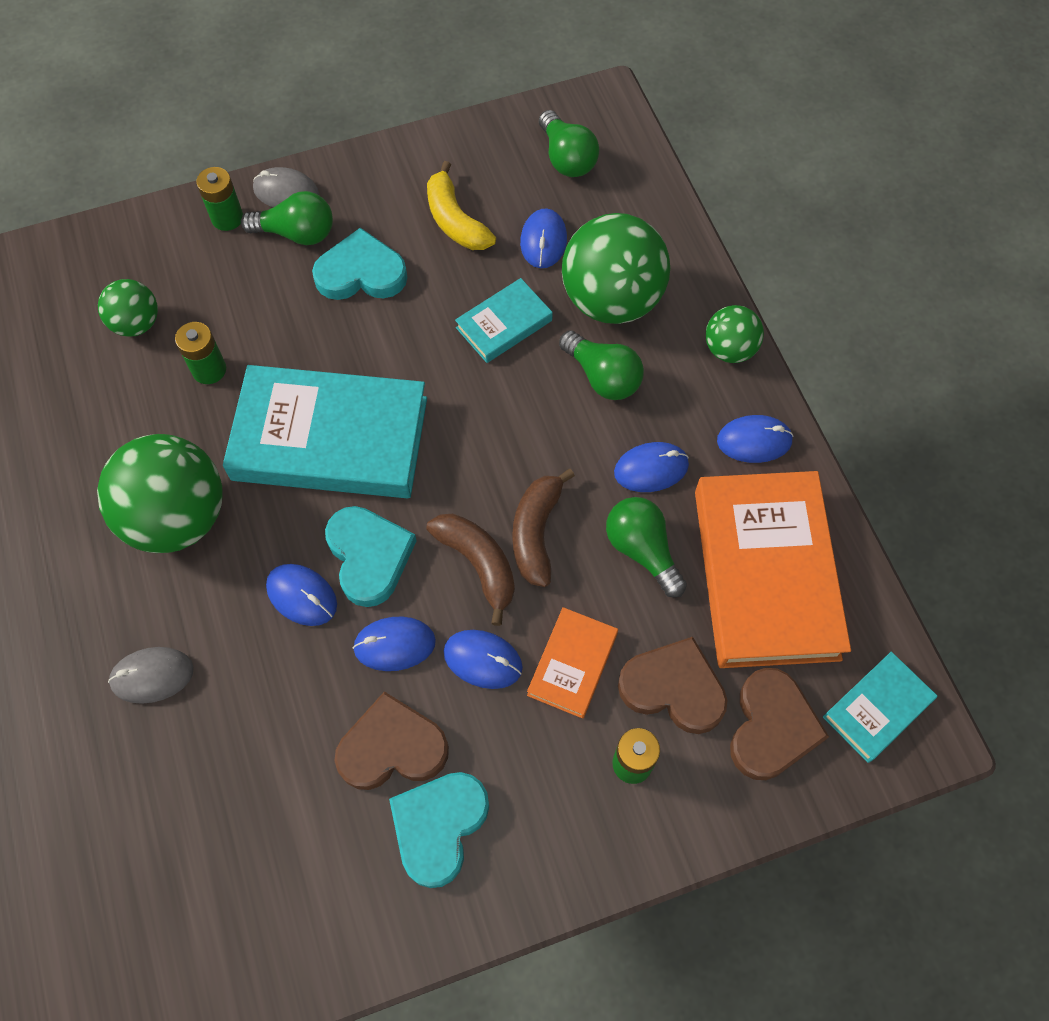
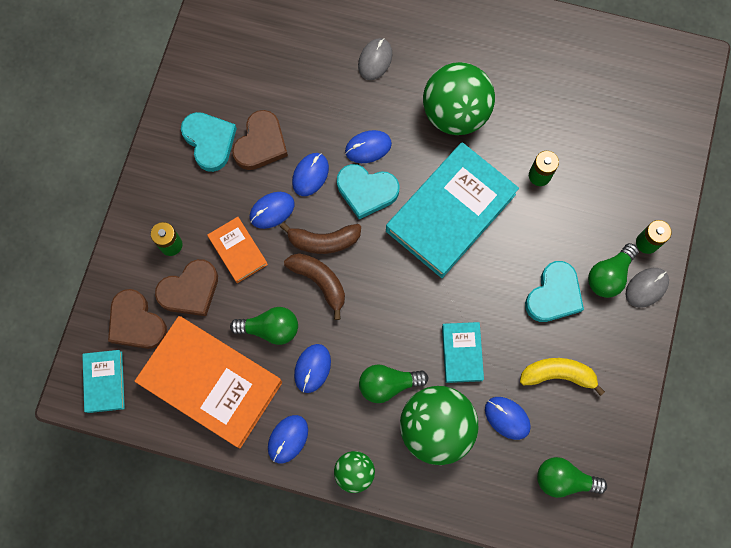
camera: 125 degrees right, 10 degrees up
green ball [98,279,158,337] -> none

